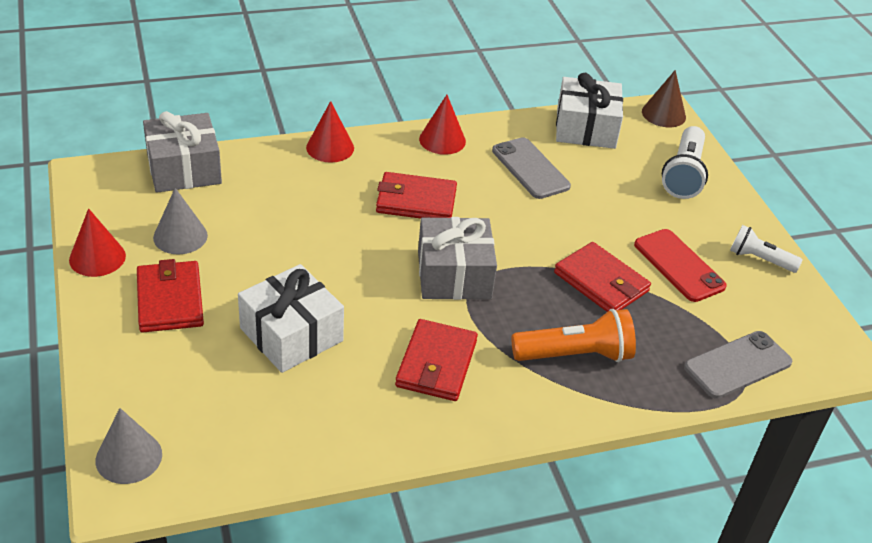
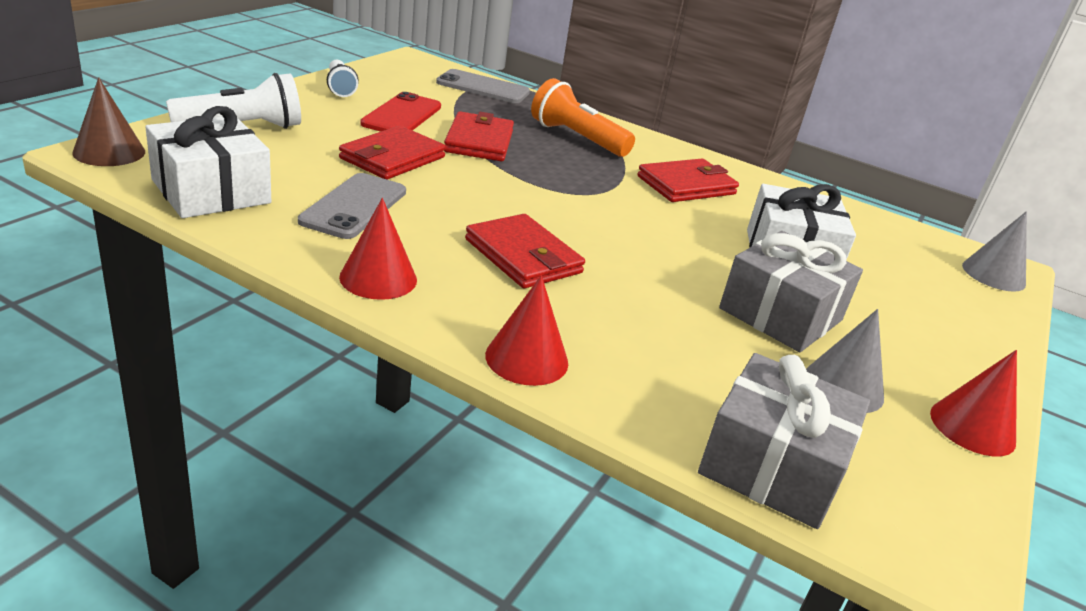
camera: 135 degrees left, 10 degrees down
red wallet [137,259,204,332] -> red wallet moved to [339,126,446,180]
grey gift [418,217,497,300] -> grey gift moved to [719,231,863,352]

